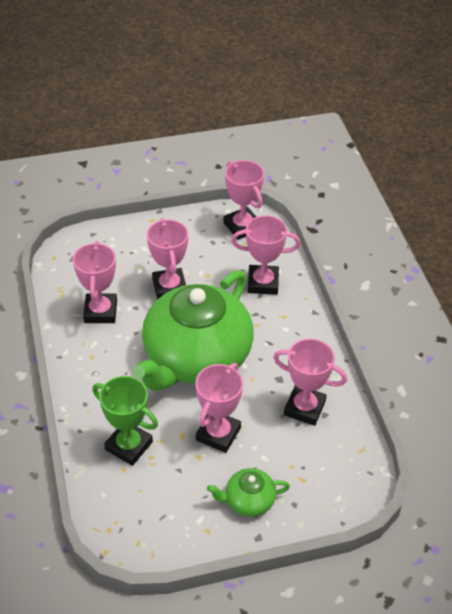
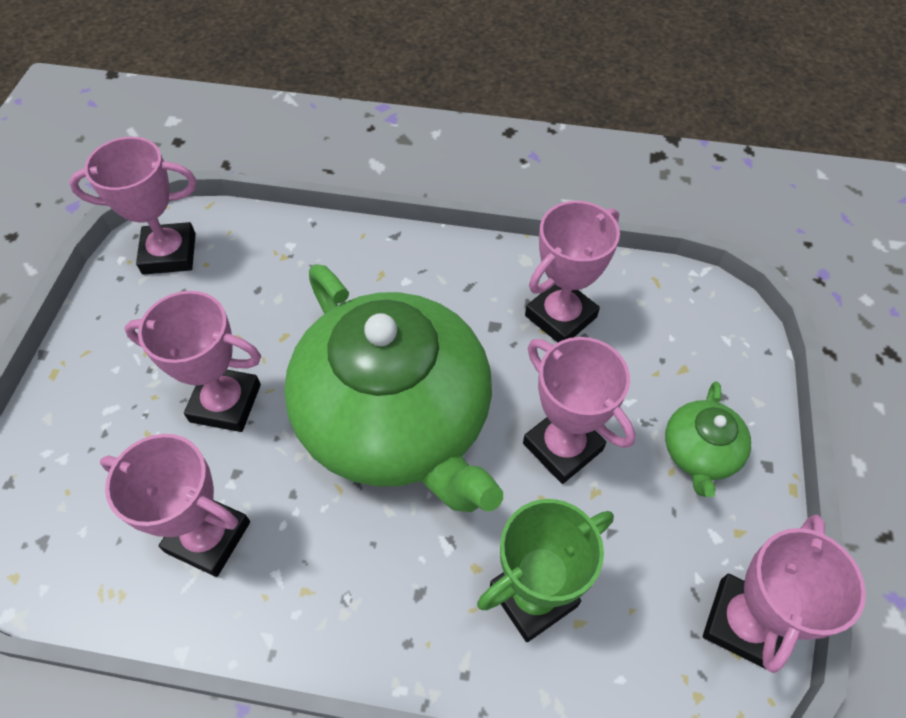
camera: 65 degrees left, 10 degrees up
pink trophy [231,215,300,295] -> pink trophy moved to [703,515,866,673]

